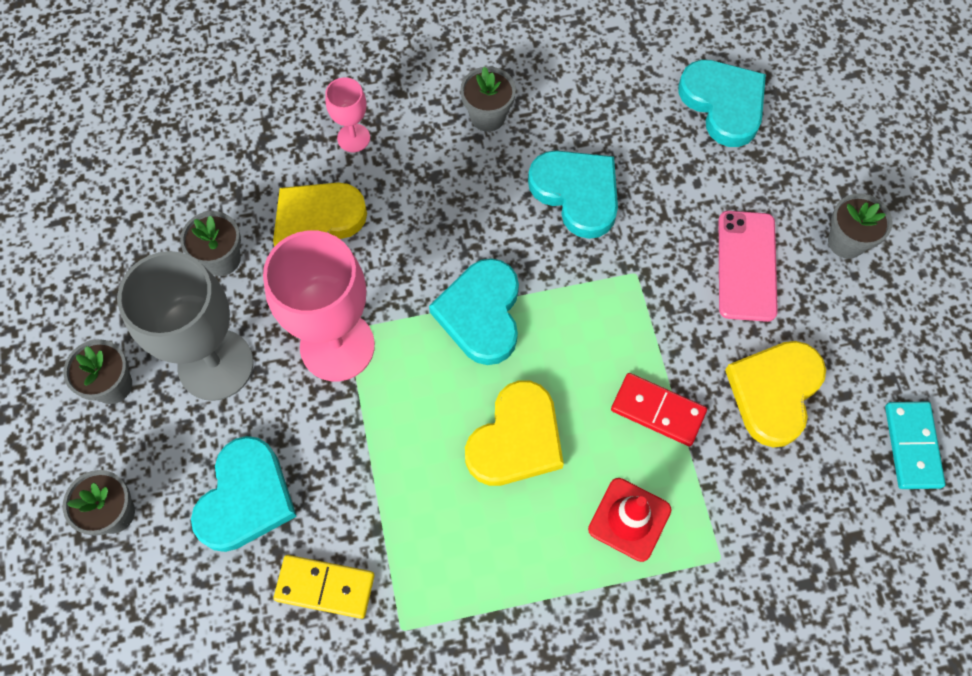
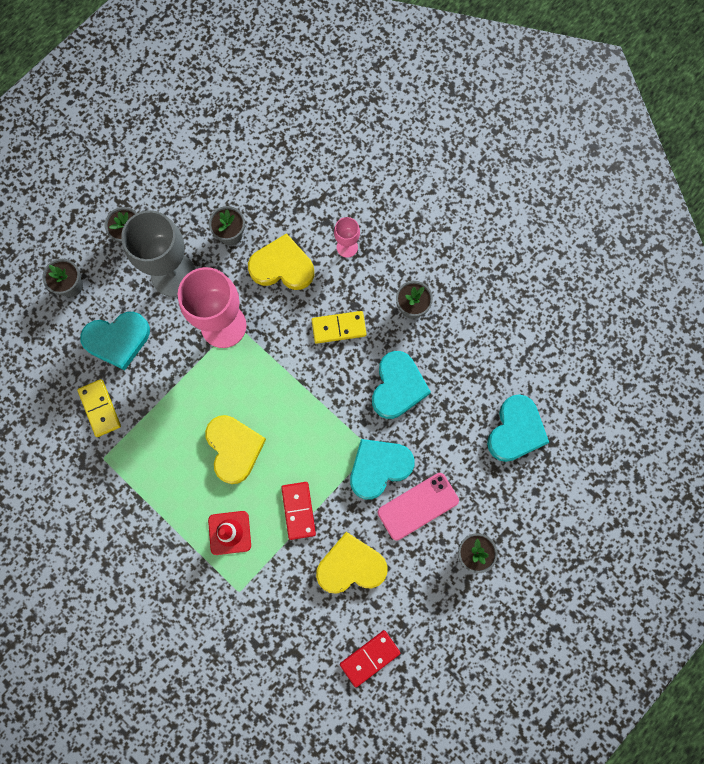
camera: 55 degrees right, 10 degrees up
turquoise heart [429,258,519,365] -> turquoise heart moved to [350,439,415,500]
yellow heart [465,380,564,486] -> yellow heart turned 105 degrees counterclockwise [205,415,266,484]
turquoise domino [885,402,945,489] -> red domino [340,630,400,687]
none -> yellow domino [312,311,366,344]

